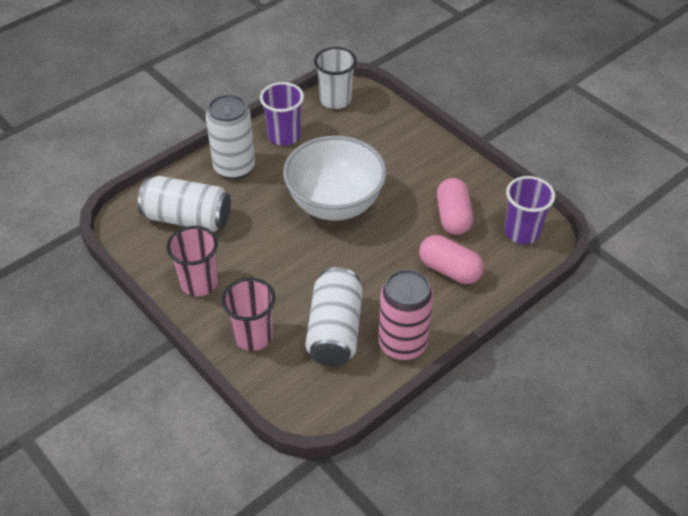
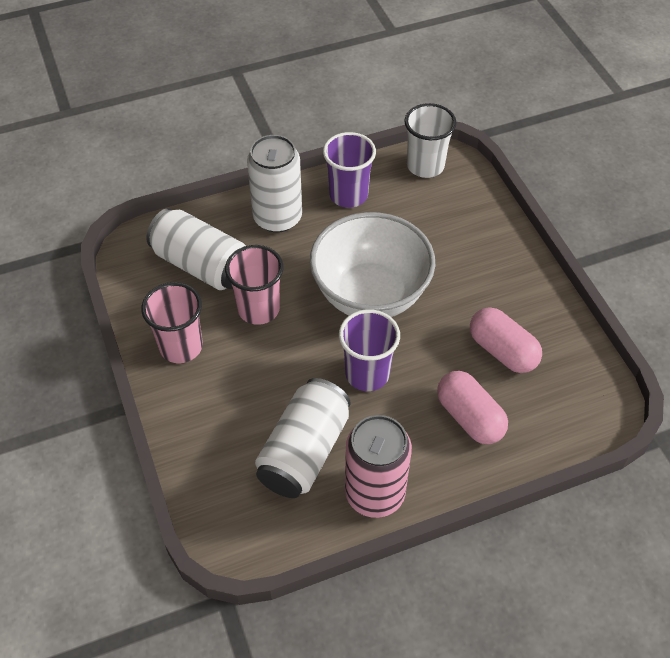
camera: 20 degrees right, 5 degrees up
pink cup [222,278,276,351] -> pink cup moved to [225,245,284,325]
pink capsule [437,178,473,235] -> pink capsule turned 60 degrees counterclockwise [470,307,542,373]
purple cup [505,176,555,244] -> purple cup moved to [339,309,400,391]

